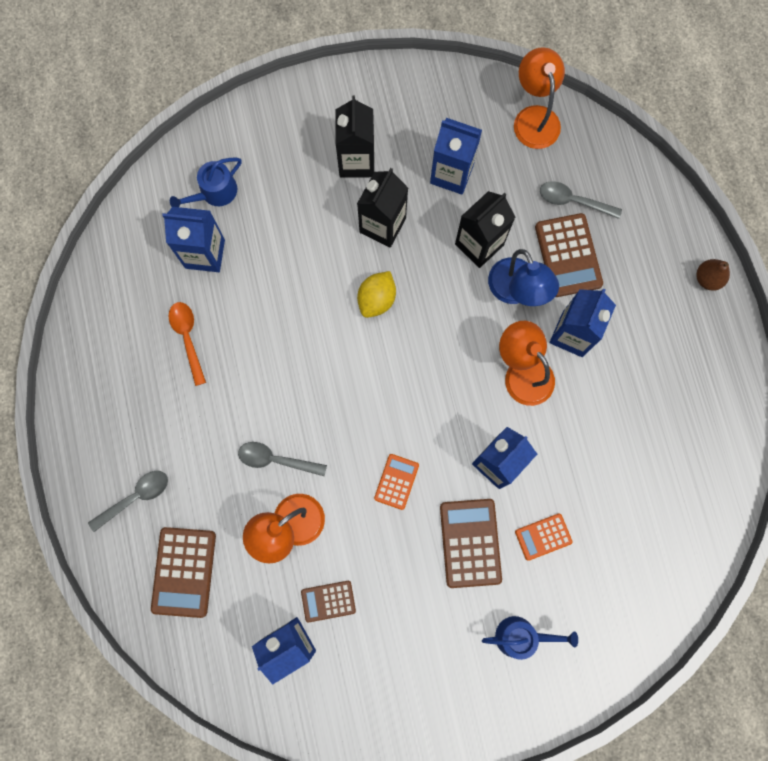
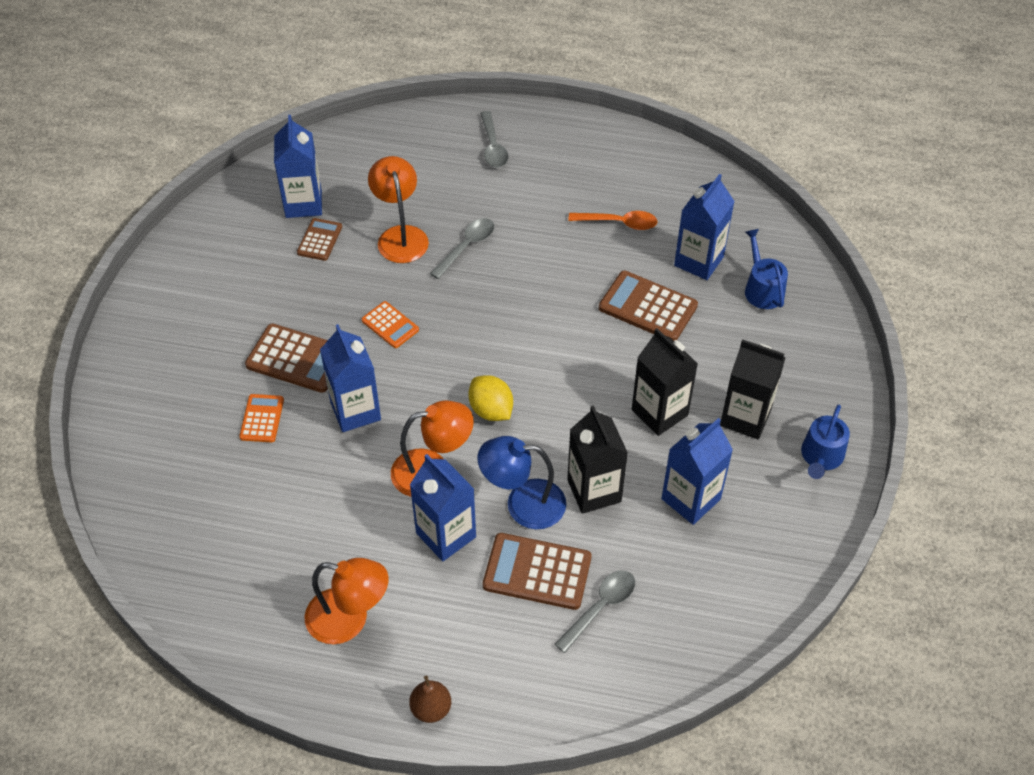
camera: 115 degrees right, 25 degrees down
brown calculator [151,527,216,618] -> brown calculator moved to [599,271,698,341]
yellow lemon [357,271,396,318] -> yellow lemon moved to [469,375,513,421]
blue watering can [482,616,578,660] -> blue watering can moved to [801,405,850,479]
orange lamp [514,47,565,149] -> orange lamp moved to [304,558,388,644]

